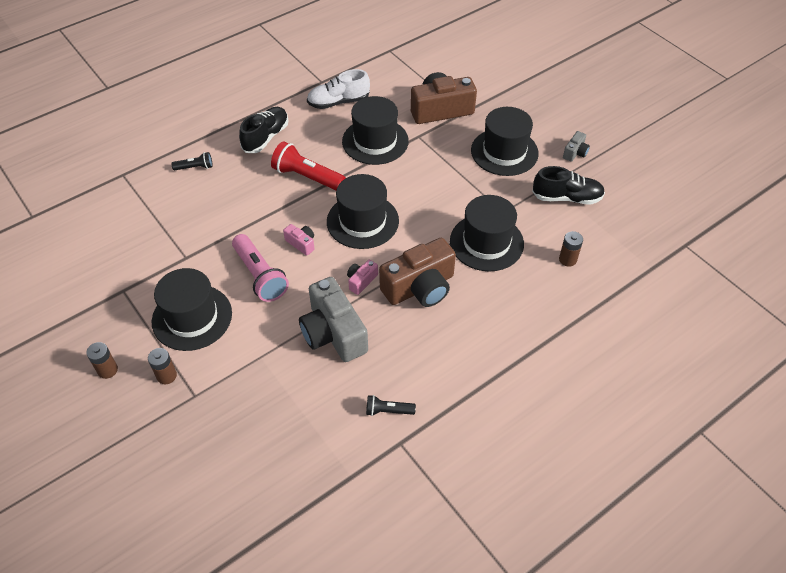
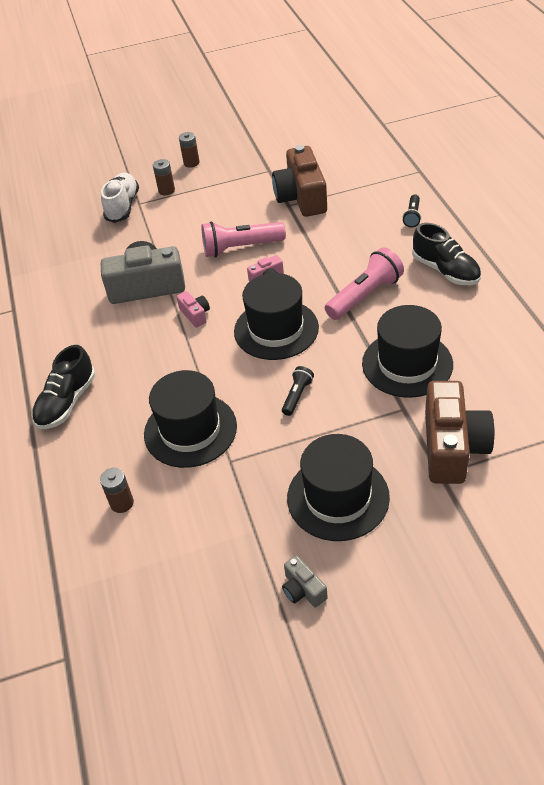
camera: 115 degrees right, 5 degrees down
black hat [152,268,232,351] -> none
red flashlight [271,141,346,190] -> pink flashlight [325,247,404,320]
white shoe [307,69,370,109] -> white shoe moved to [101,173,139,223]
black flashlight [366,395,416,416] -> black flashlight moved to [282,366,314,416]
brown camera [379,238,456,307] -> brown camera moved to [272,145,327,217]
black shoe [532,166,605,205] -> black shoe moved to [32,345,96,429]

